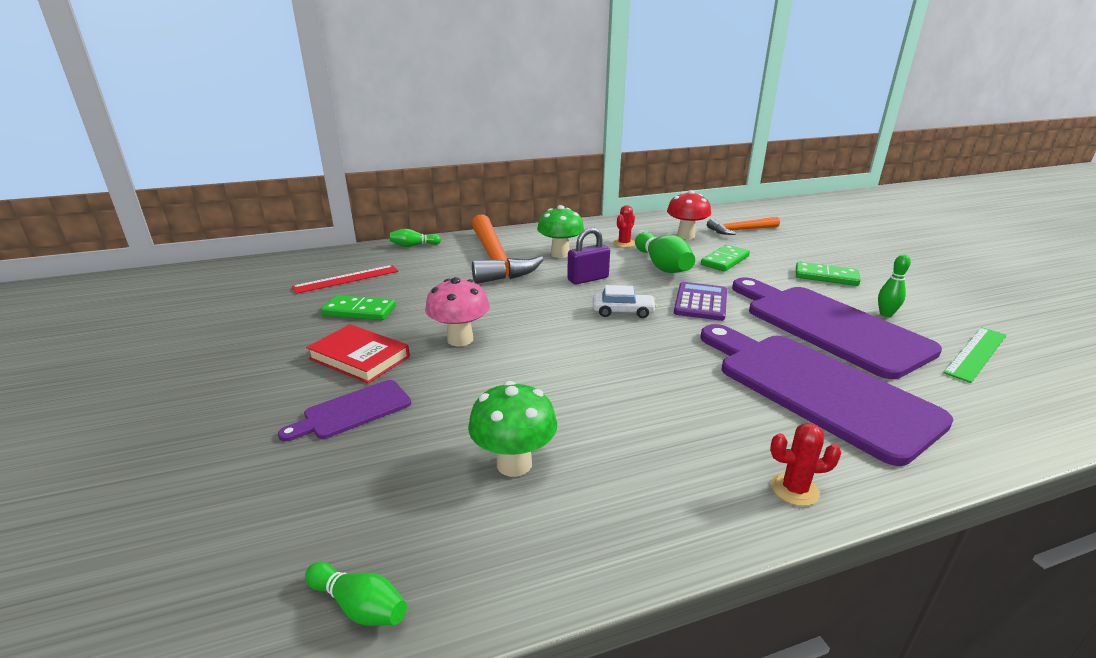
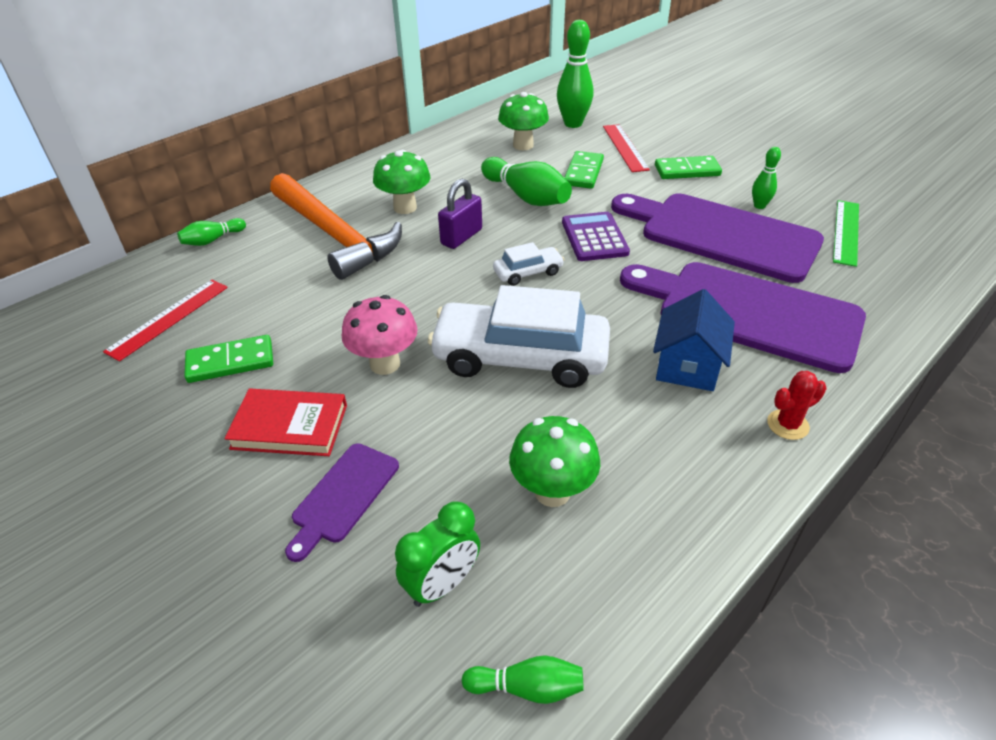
camera: 25 degrees left, 15 degrees up
red cactus [613,205,635,248] -> none
red mushroom [667,190,711,239] -> green mushroom [498,92,549,150]
orange hammer [707,217,780,235] -> green bowling pin [557,20,593,128]
none -> green clock [395,501,480,607]
none -> white car [428,285,610,388]
none -> red ruler [603,124,650,172]
none -> blue house [653,289,735,391]

